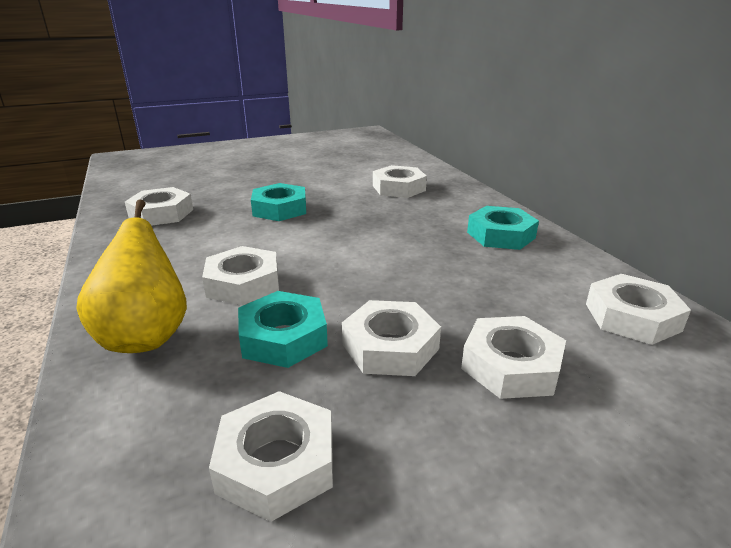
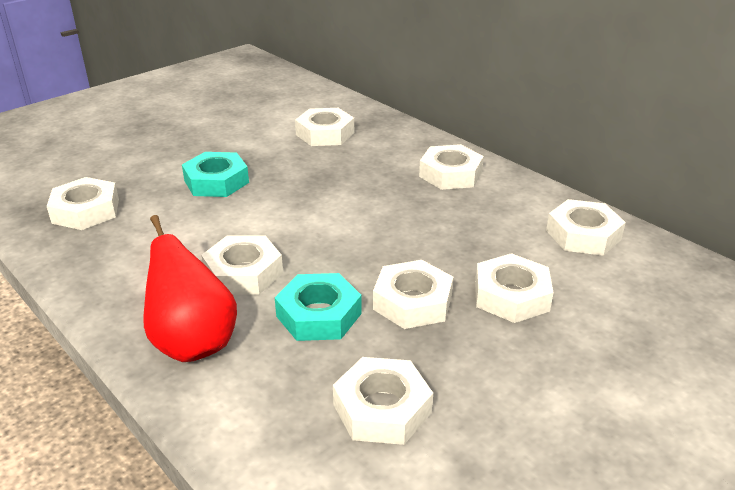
camera: 20 degrees left, 5 degrees up
yellow pear [76,199,187,353] -> red pear [143,215,237,362]
turquoise nut [467,206,539,250] -> white nut [419,144,484,190]

